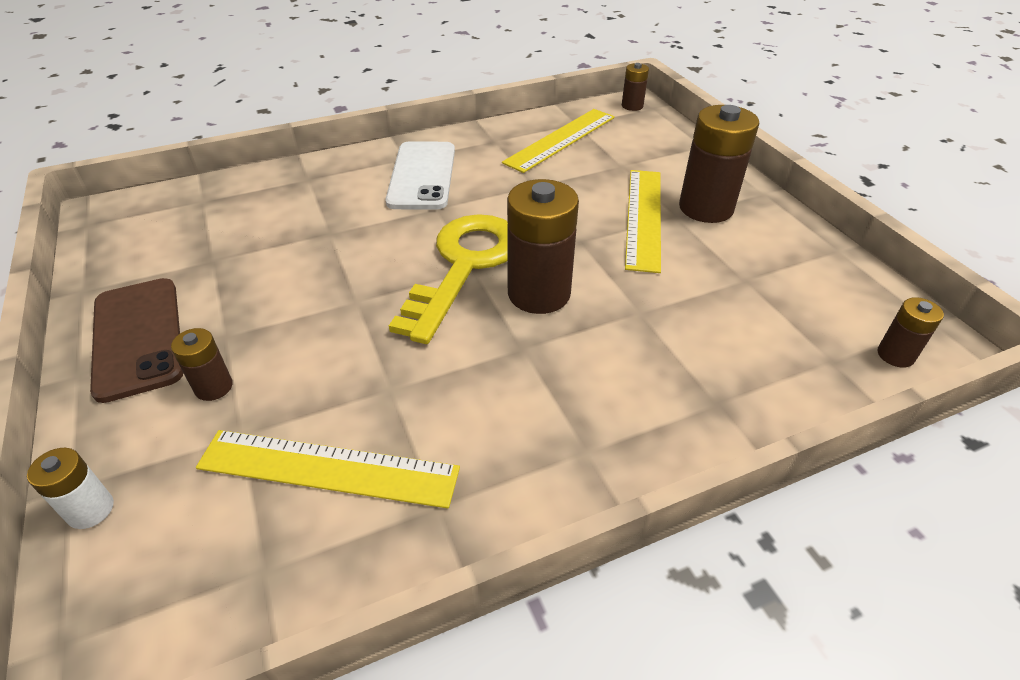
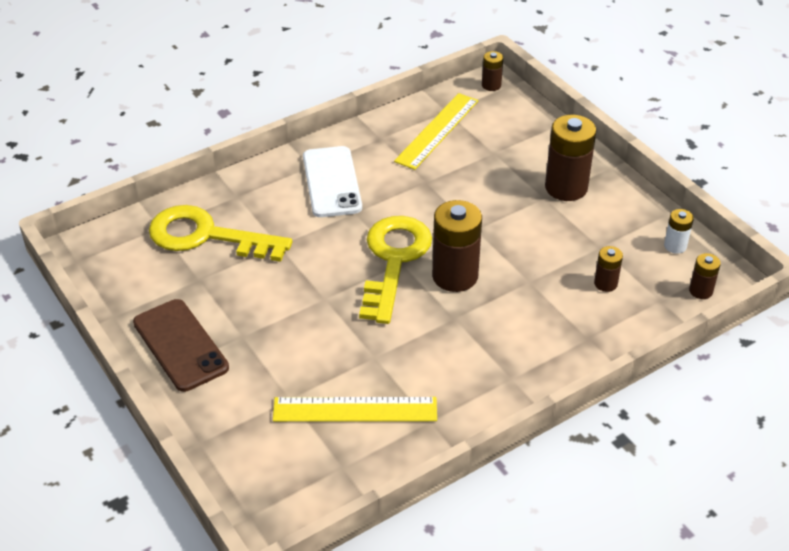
camera: 10 degrees left, 0 degrees up
white battery [27,448,114,529] -> white battery moved to [664,209,694,254]
brown battery [171,328,233,401] -> brown battery moved to [594,246,623,292]
yellow ruler [625,170,661,273] -> none
none -> yellow key [149,205,292,262]

